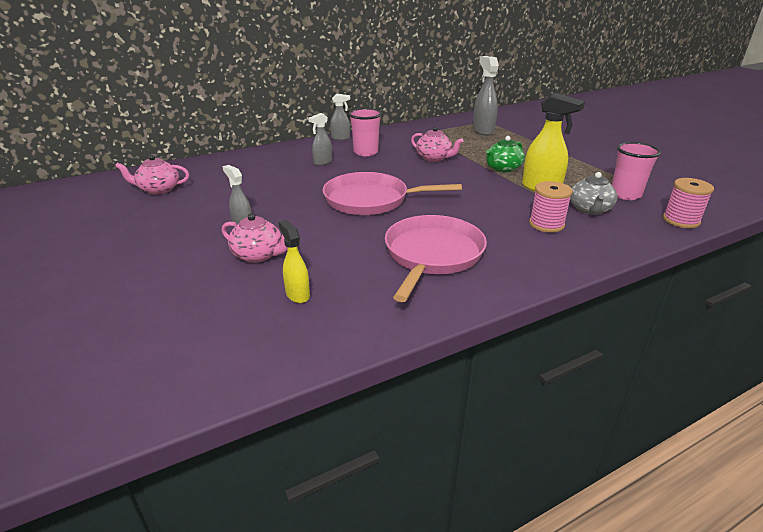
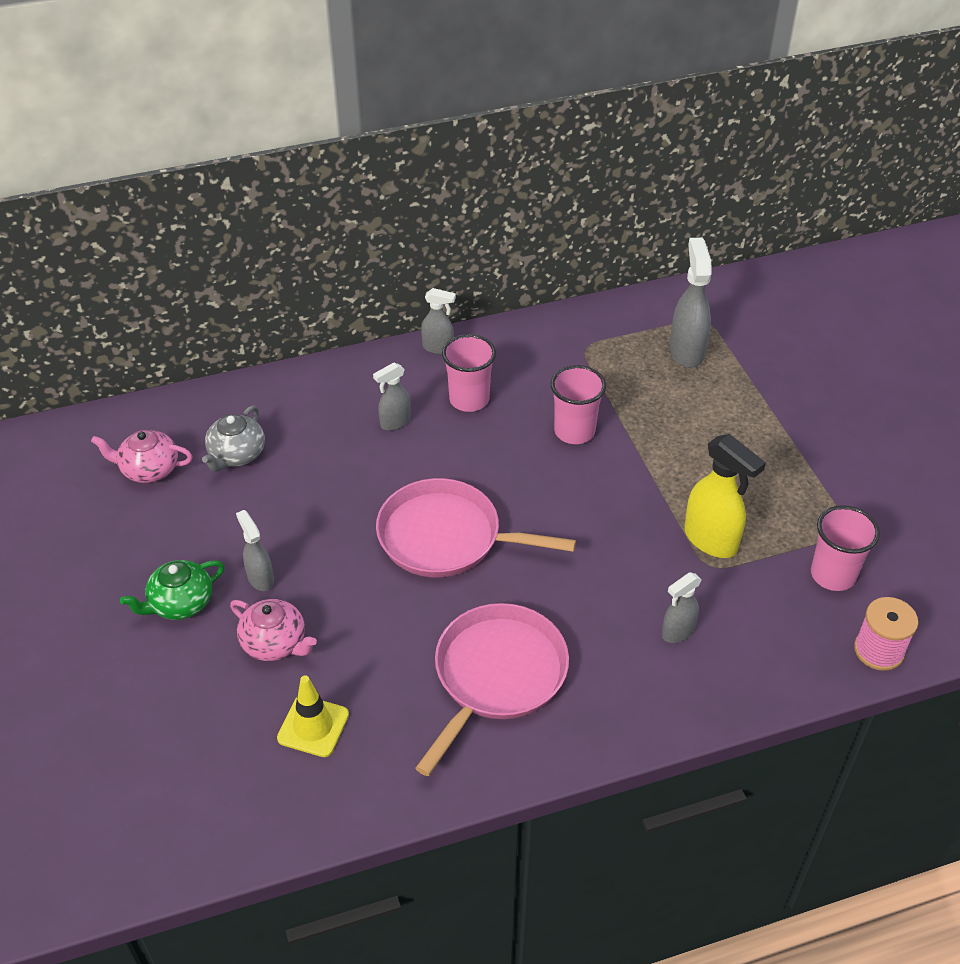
camera: 10 degrees right, 15 degrees up
yellow spray bottle [278,220,310,303] -> yellow traffic cone [277,676,349,757]
pink teapot [411,127,464,162] -> pink cup [551,365,606,444]
green teapot [486,136,525,172] -> green teapot moved to [120,560,224,620]
pink spool [529,181,573,233] -> grey spray bottle [662,572,702,643]
grey teapot [570,172,617,215] -> grey teapot moved to [202,405,265,471]

